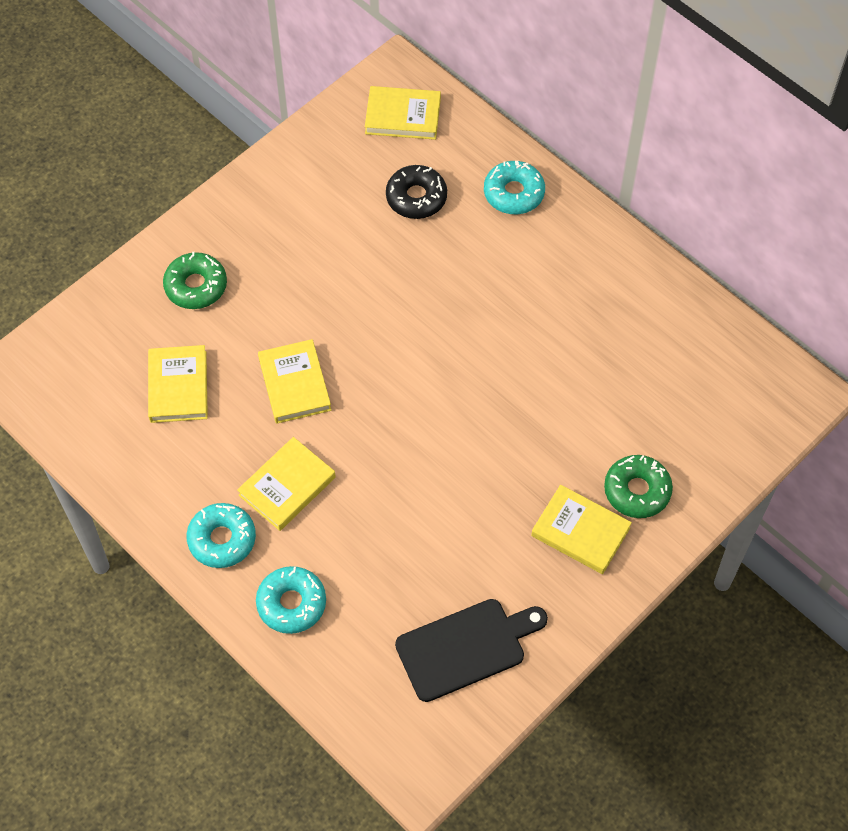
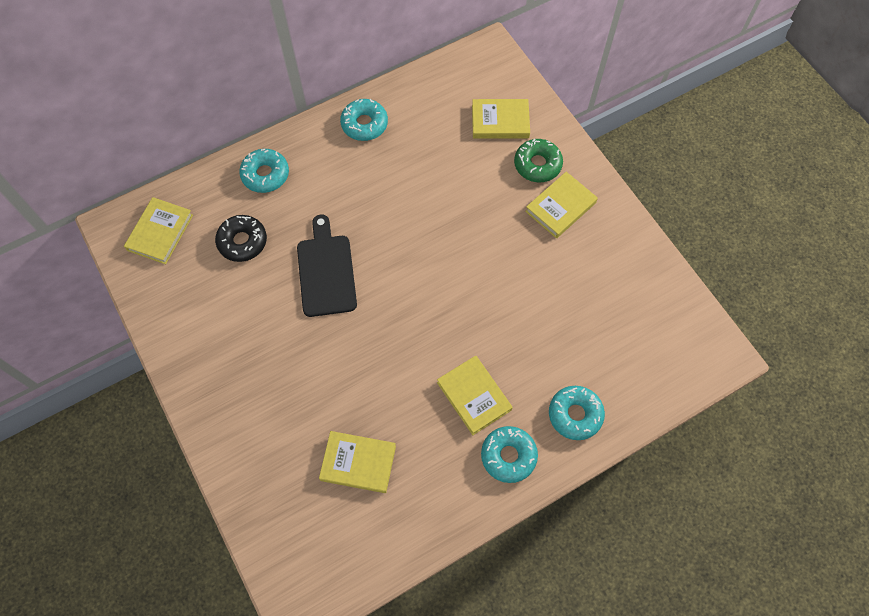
camera: 75 degrees left, 5 degrees up
green donut [163,252,227,309] -> none
yellow book [258,339,331,424] -> yellow book moved to [472,99,530,139]
black cutting board [395,599,548,702] -> black cutting board moved to [297,214,357,317]
none -> turquoise donut [340,99,388,141]

